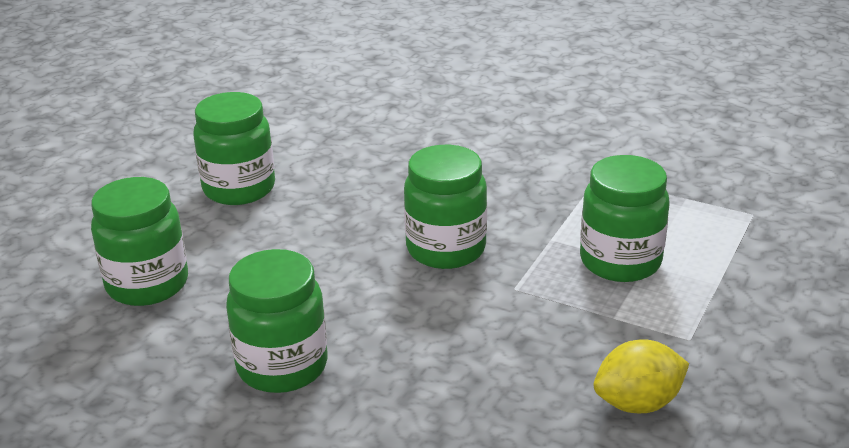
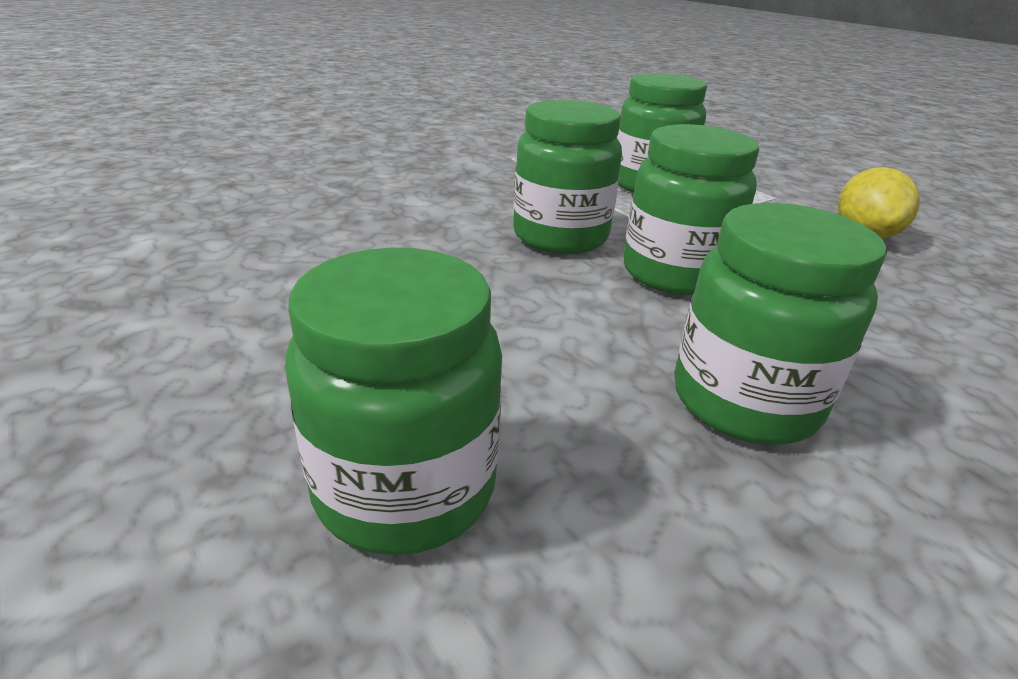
camera: 65 degrees left, 0 degrees up
green jar [193,92,275,205] -> green jar moved to [623,124,759,295]

